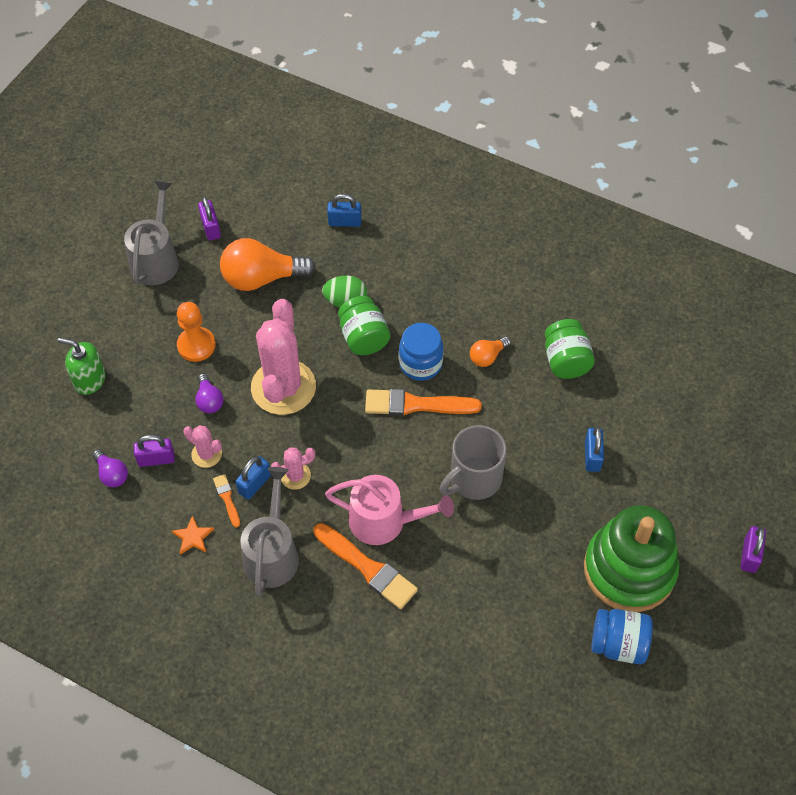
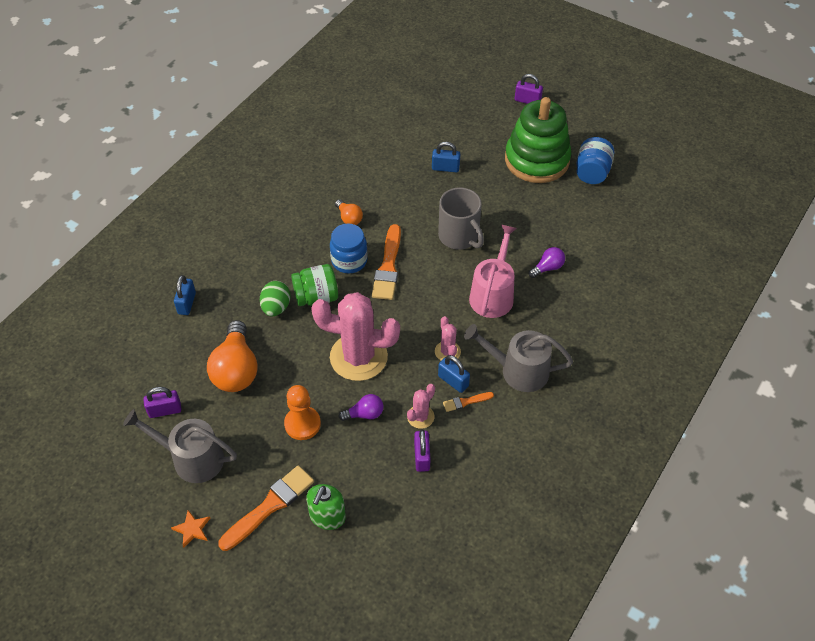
camera: 85 degrees left, 5 degrees down
purple light bulb [92,449,128,487] -> purple light bulb moved to [529,247,565,278]
orange star [172,515,214,555] -> orange star moved to [171,510,210,548]
orange brush [313,523,418,609] -> orange brush moved to [218,465,314,551]
green jar [545,319,595,379] -> none

